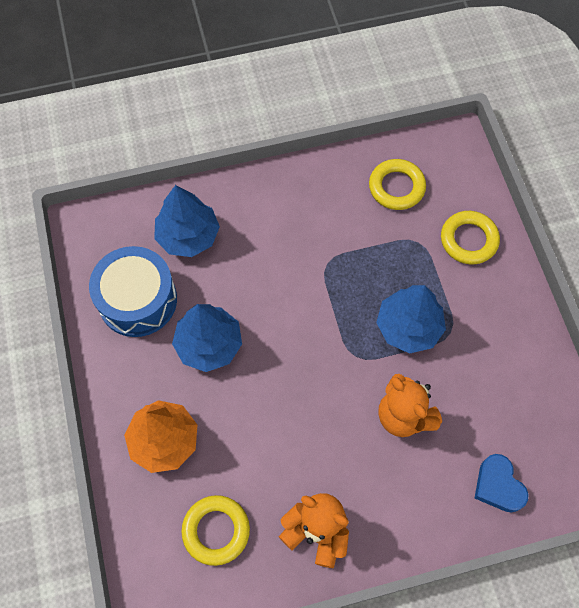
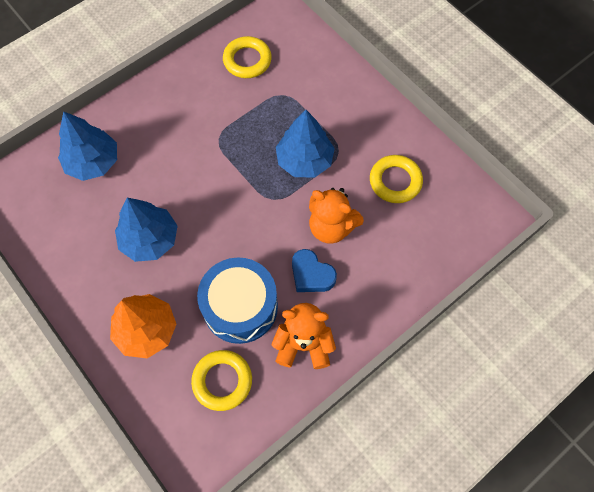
camera: 25 degrees left, 0 degrees up
blue drum [89,246,177,337] -> blue drum moved to [197,257,278,344]
yellow ring [441,211,500,264] -> yellow ring moved to [370,155,423,203]
blue heart [475,454,528,513] -> blue heart moved to [292,249,337,292]

